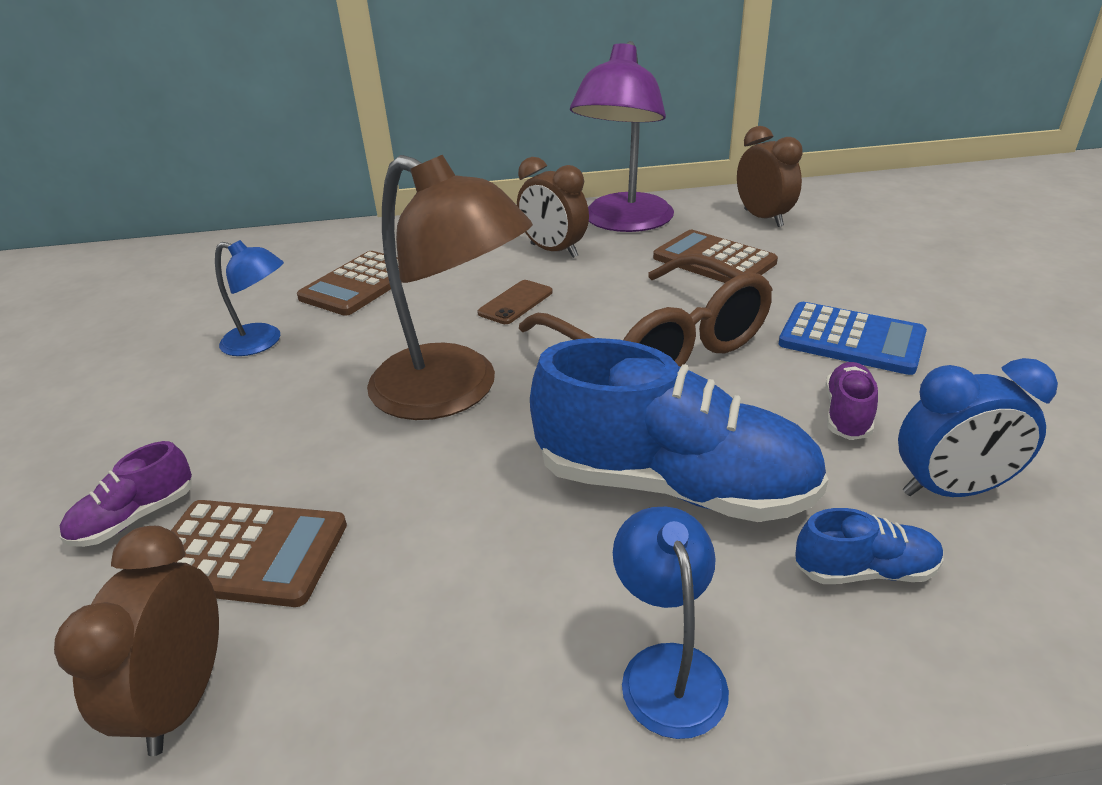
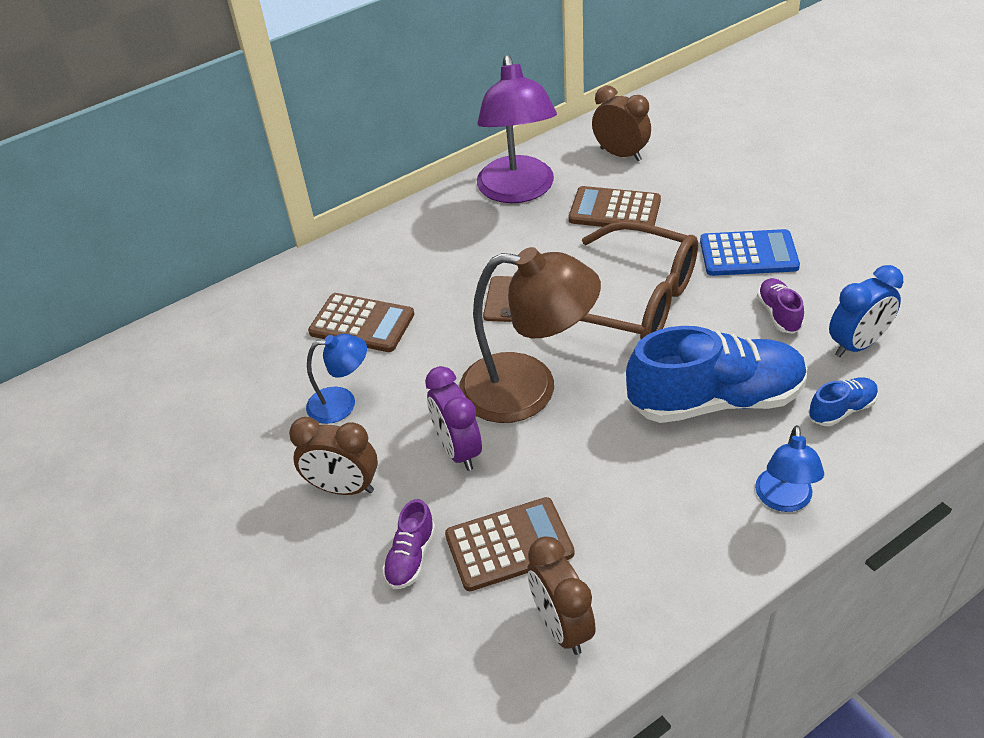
camera: 25 degrees left, 10 degrees up
brown calculator [297,251,402,316] -> brown calculator turned 75 degrees counterclockwise [308,293,414,352]
brown clock [517,157,589,258] -> brown clock moved to [289,417,378,495]
blue lamp [613,507,729,739] -> blue lamp turned 135 degrees counterclockwise [755,425,824,512]
none -> purple clock [425,366,482,471]

